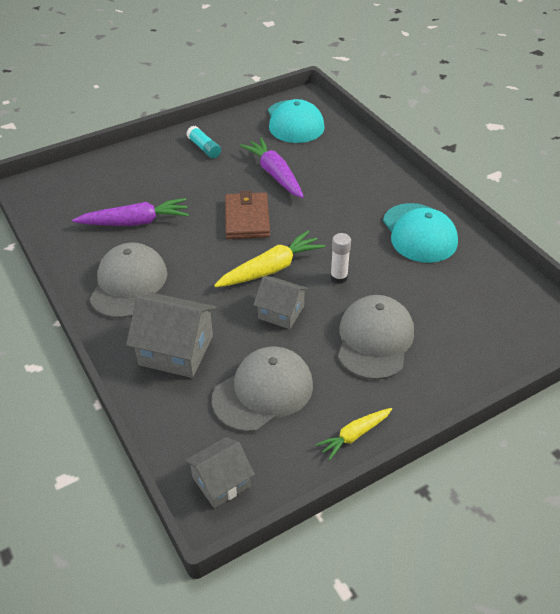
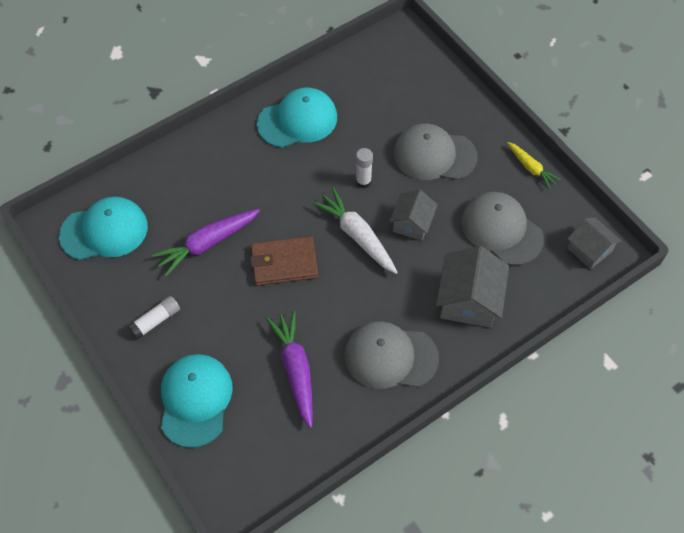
camera: 95 degrees left, 15 degrees up
turquoise glue stick [187,126,221,158] -> white glue stick [128,296,180,339]
yellow carrot [214,230,325,287] -> white carrot [312,187,398,274]
none -> turquoise cap [161,354,233,448]

